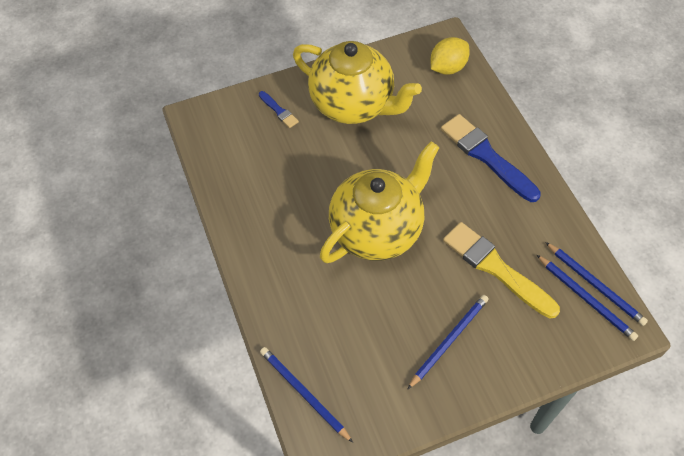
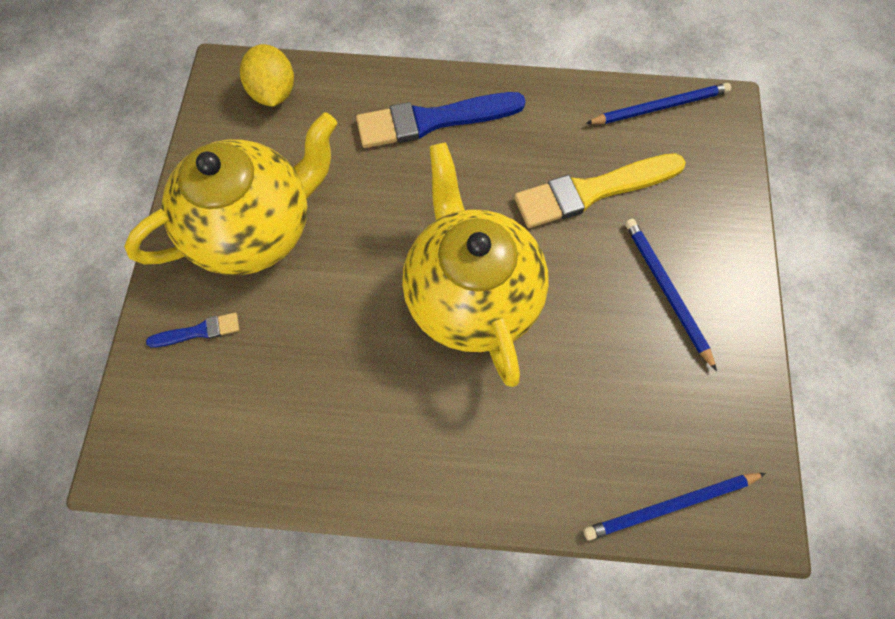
camera: 65 degrees left, 10 degrees up
blue pencil [537,255,638,341] -> none

